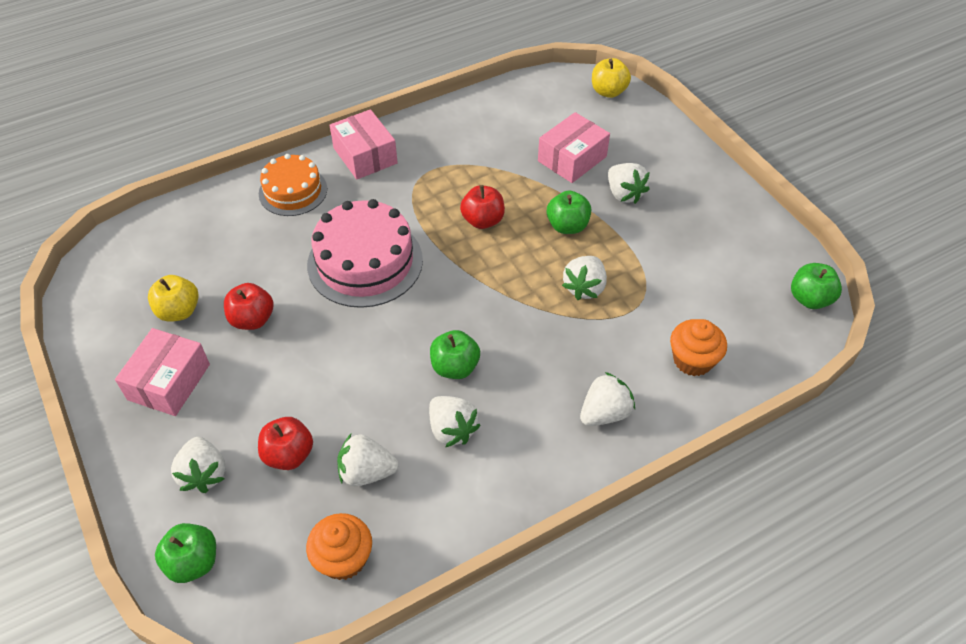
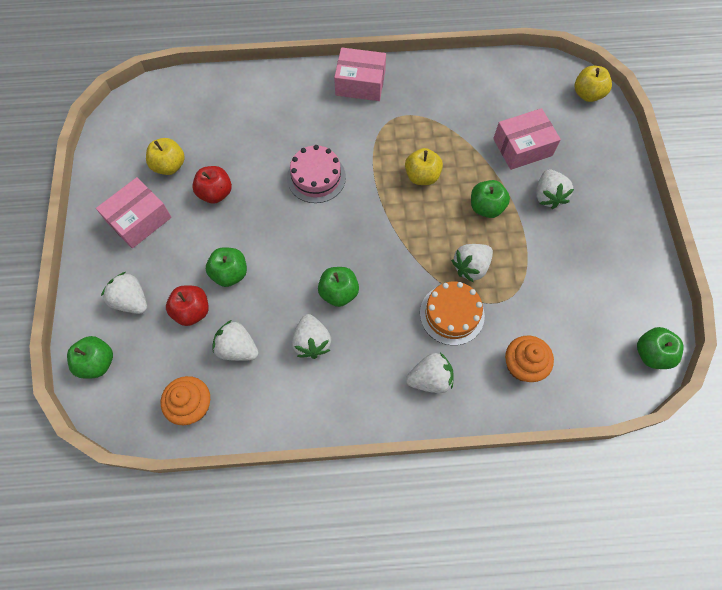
camera: 25 degrees right, 15 degrees up
white strawberry [171,437,226,493] -> white strawberry turned 120 degrees clockwise [101,272,147,314]
orange cake [259,154,327,216] -> orange cake moved to [420,282,485,345]
pink cake [307,199,423,308] -> pink cake [287,145,346,203], size x0.63
pink box [329,109,398,179] -> pink box turned 75 degrees counterclockwise [334,47,386,101]
red apple [460,185,505,229] -> yellow apple [405,148,443,185]
none -> green apple [206,247,247,287]

